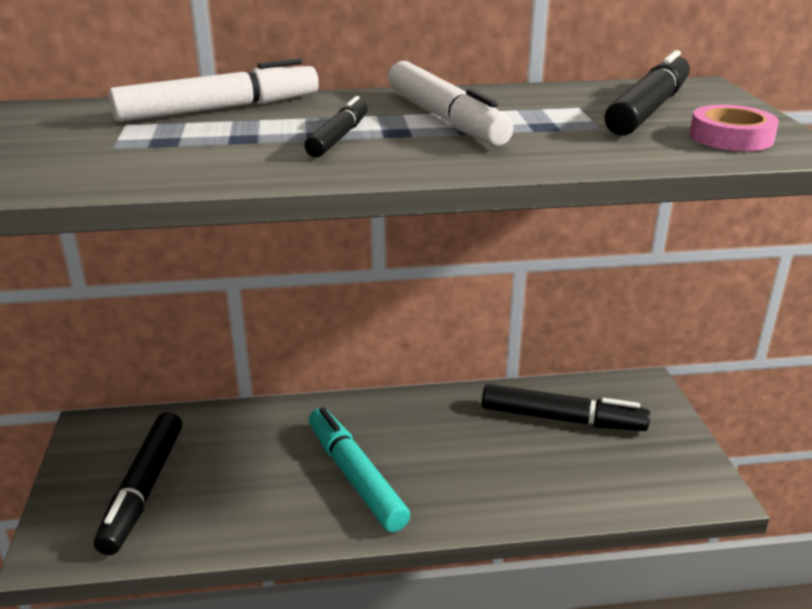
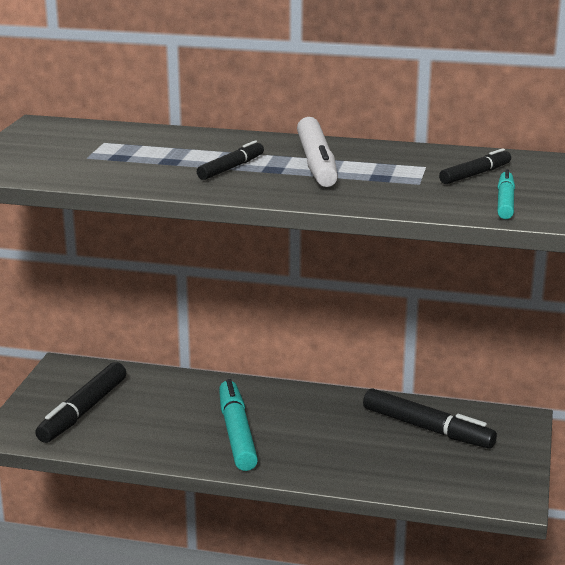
camera: 20 degrees right, 5 degrees down
white marker [109,58,319,122] -> none
black marker [604,50,690,136] -> black marker [439,148,511,184], size x0.59
pink tape [690,105,779,151] -> turquoise marker [497,169,515,219]

